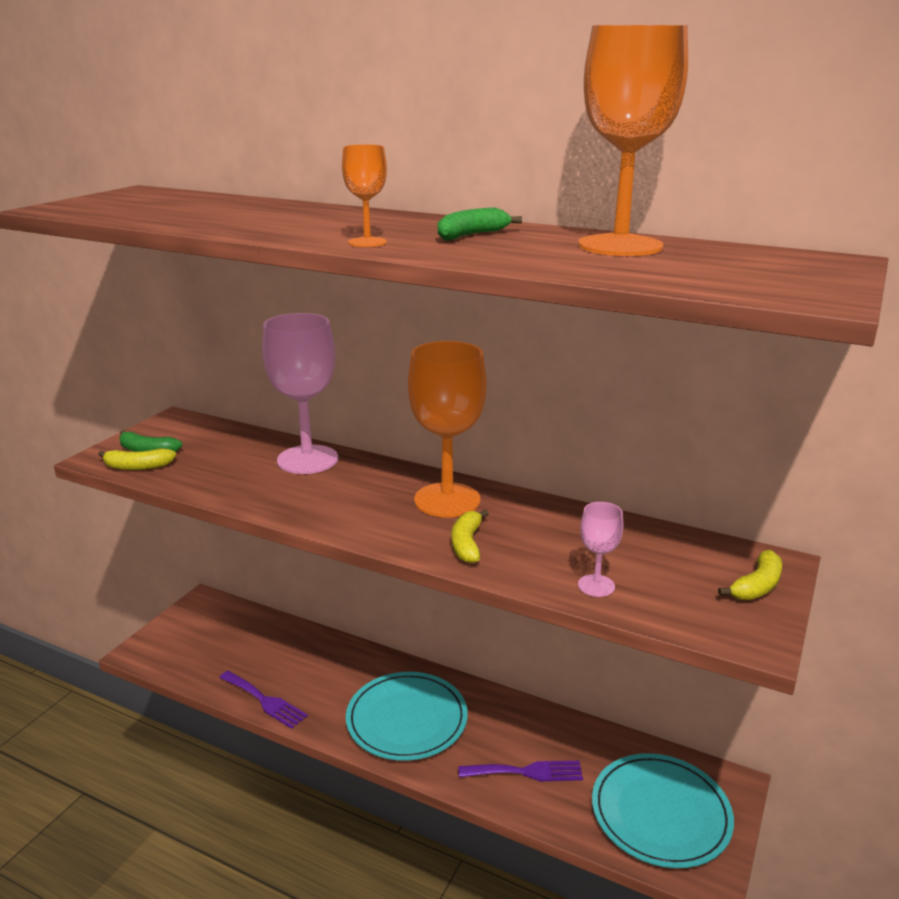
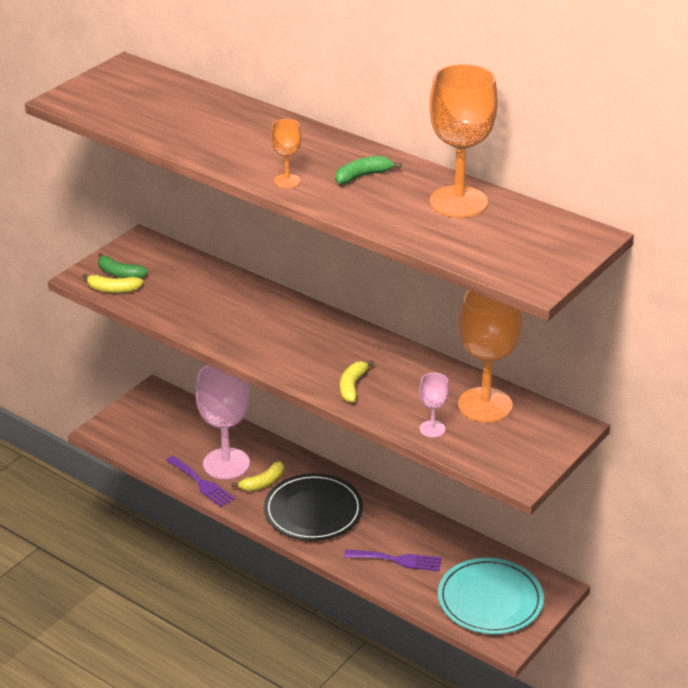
camera: 10 degrees right, 10 degrees up
pink goblet [262,313,338,474] -> pink goblet moved to [196,365,250,479]
turquoise plate [346,672,468,761] -> black plate [264,473,363,541]
orange goblet [408,341,487,517] -> orange goblet moved to [458,290,522,423]
yellow banana [718,550,782,600] -> yellow banana moved to [231,461,284,491]

